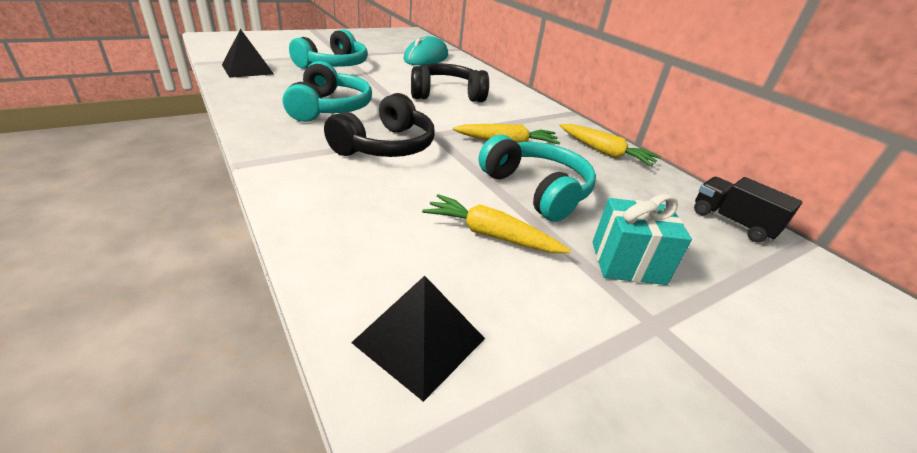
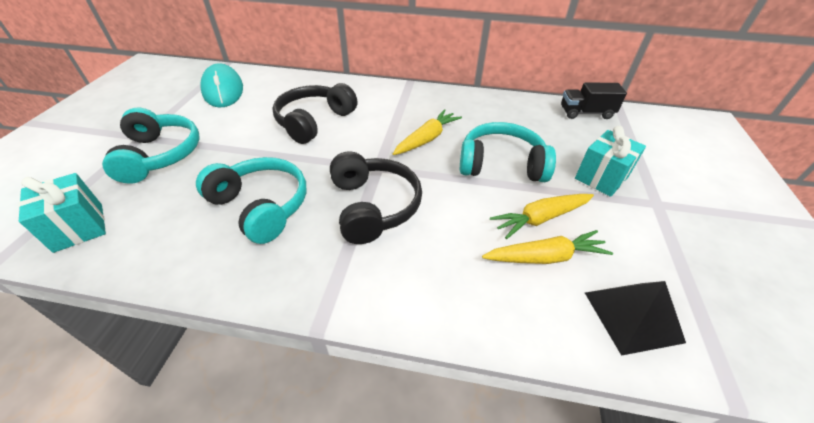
camera: 45 degrees left, 10 degrees up
black pyramid [222,29,274,78] -> turquoise gift [18,173,106,253]
yellow carrot [559,124,661,166] -> yellow carrot moved to [482,230,613,264]

